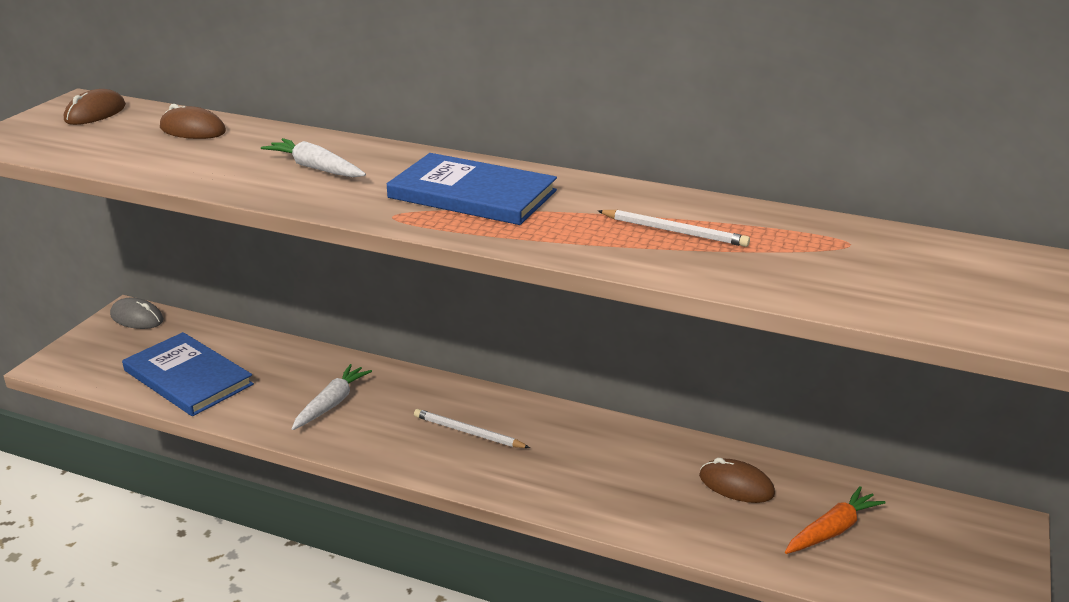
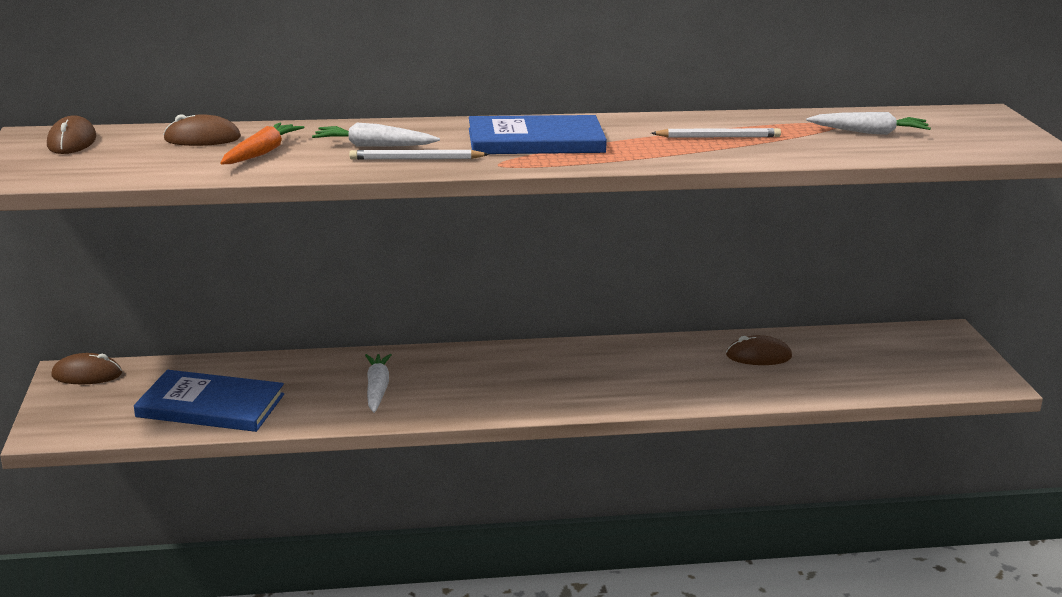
camera: 30 degrees left, 5 degrees down
grey mouse [110,297,164,329] -> brown mouse [51,353,122,384]
white pencil [414,409,530,448] -> white pencil moved to [349,150,490,160]
orange carrot [785,486,886,554] -> orange carrot moved to [220,123,305,164]
none -> white carrot [806,112,931,135]

